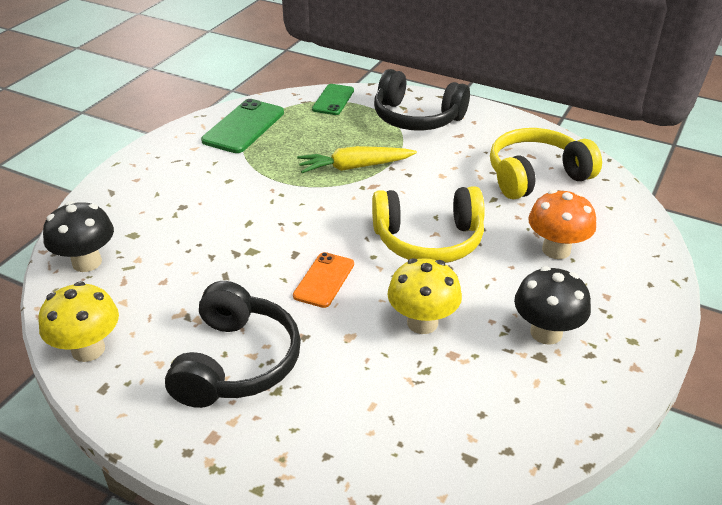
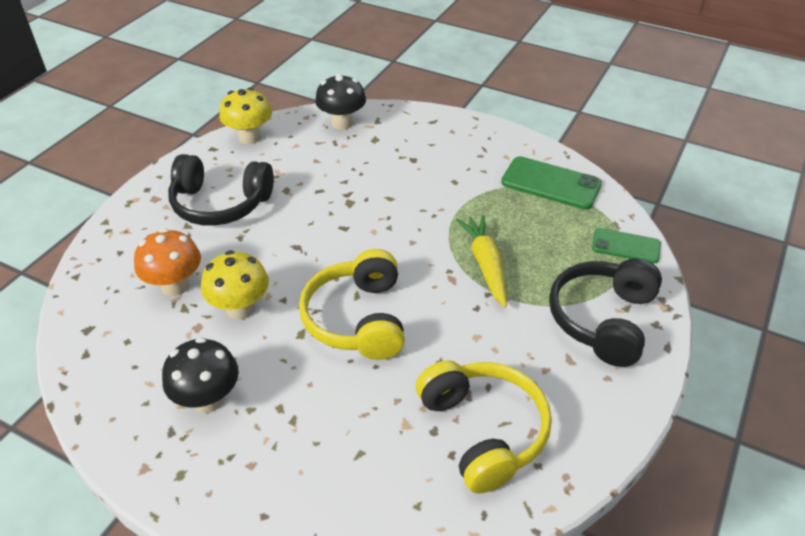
camera: 90 degrees right, 5 degrees up
orange phone [293,252,354,308] -> none
orange mushroom [528,190,596,259] -> orange mushroom moved to [134,228,201,296]

